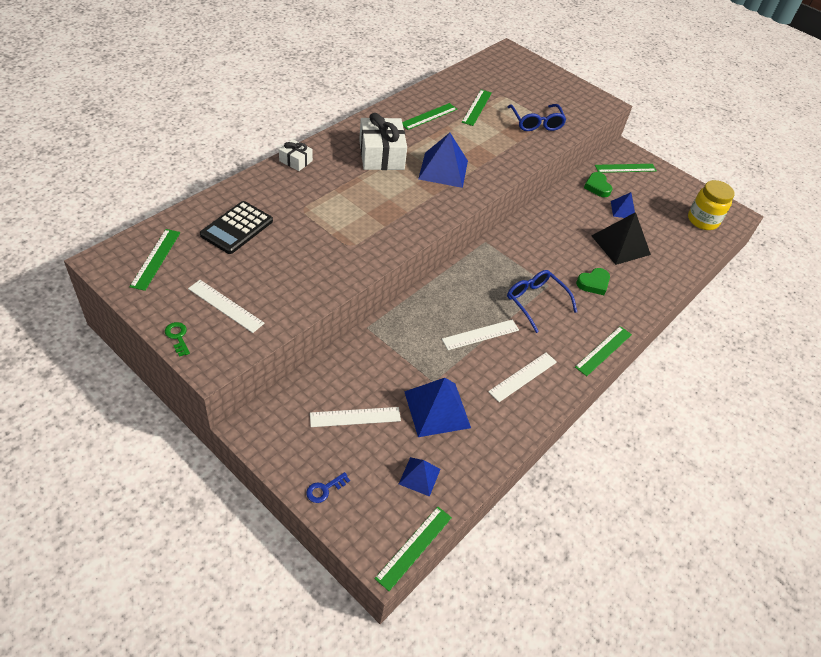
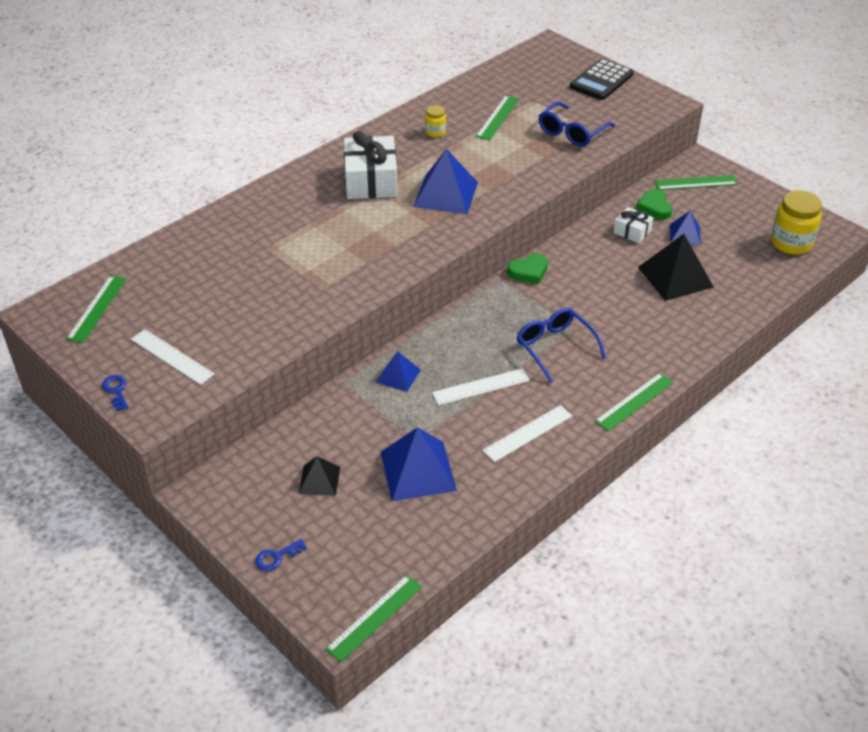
camera: 10 degrees right, 5 degrees down
green key [165,322,190,357] -> blue key [102,375,128,411]
black calculator [200,201,273,254] -> black calculator moved to [570,59,634,100]
white gift [279,139,313,171] -> white gift moved to [613,207,653,243]
white ruler [310,407,401,427] -> black pyramid [299,456,340,496]
blue pyramid [399,457,441,497] -> blue pyramid moved to [376,352,421,392]
green ruler [402,103,457,130] -> yellow jar [425,105,446,137]
blue glasses [508,104,566,131] -> blue glasses turned 45 degrees clockwise [539,102,615,147]
green heart [576,268,610,295] -> green heart moved to [507,253,548,284]

